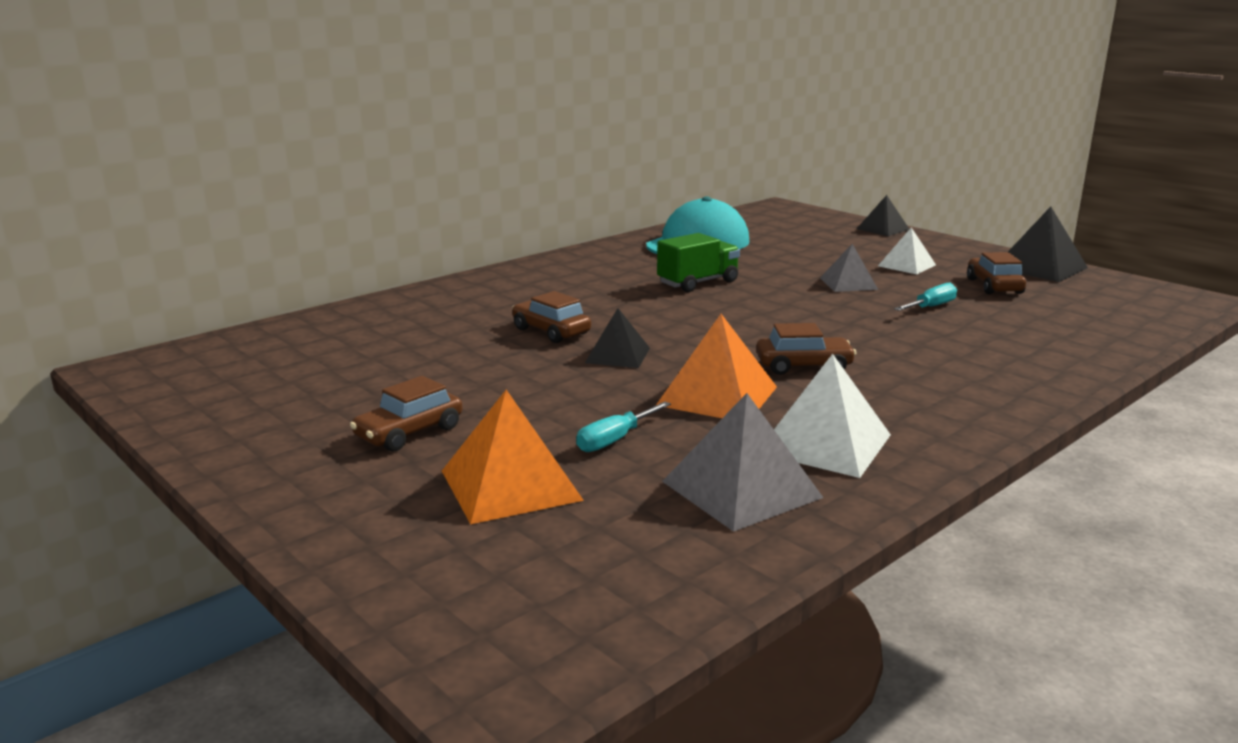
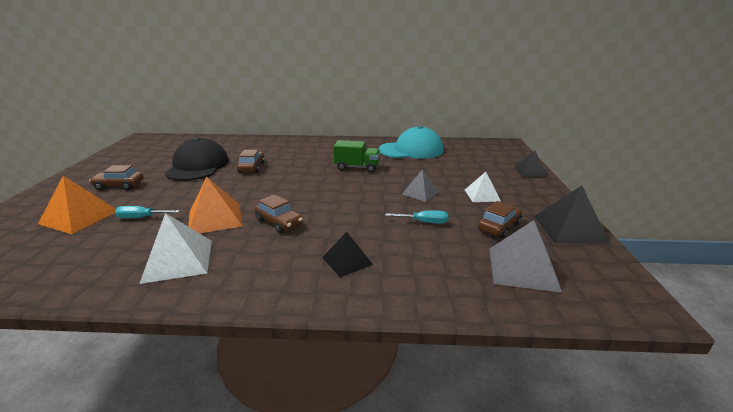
camera: 45 degrees right, 5 degrees up
black pyramid [585,308,650,368] -> black pyramid moved to [322,232,373,277]
grey pyramid [662,393,824,532] -> grey pyramid moved to [489,220,562,293]
none -> black cap [165,137,229,181]

